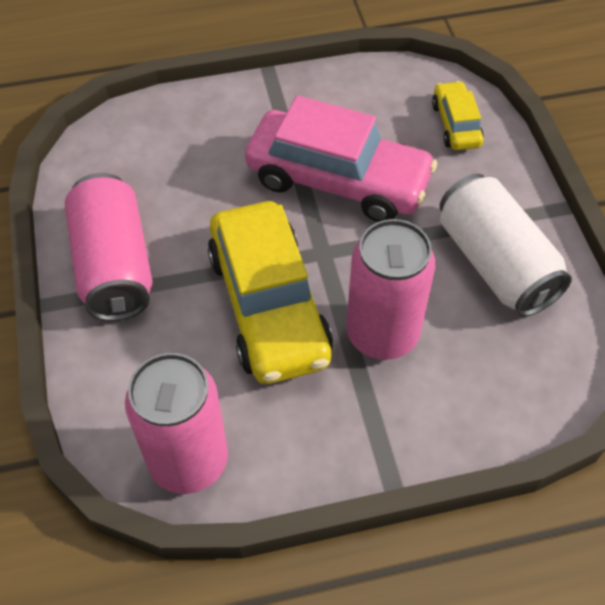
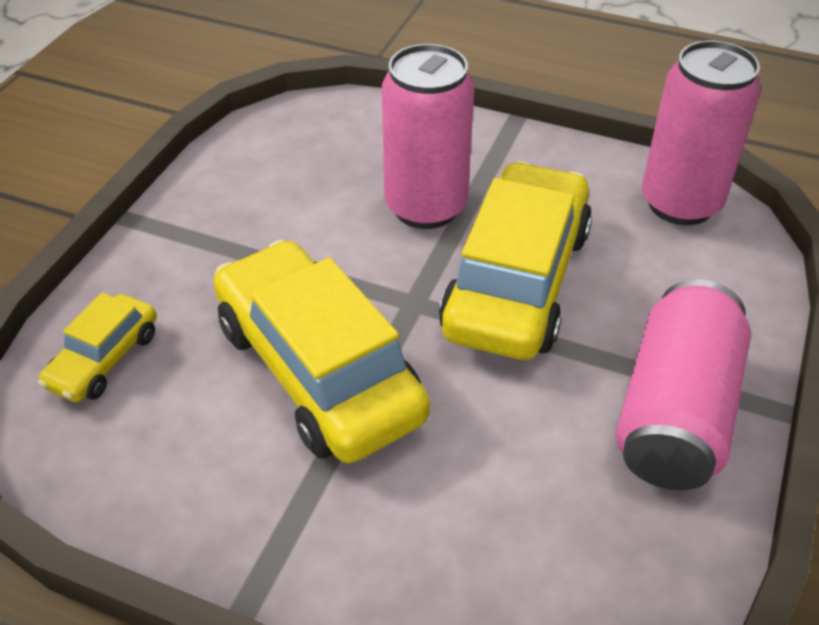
camera: 145 degrees left, 10 degrees down
pink car [245,95,437,222] -> yellow car [214,240,430,463]
white can [440,174,572,317] -> none

